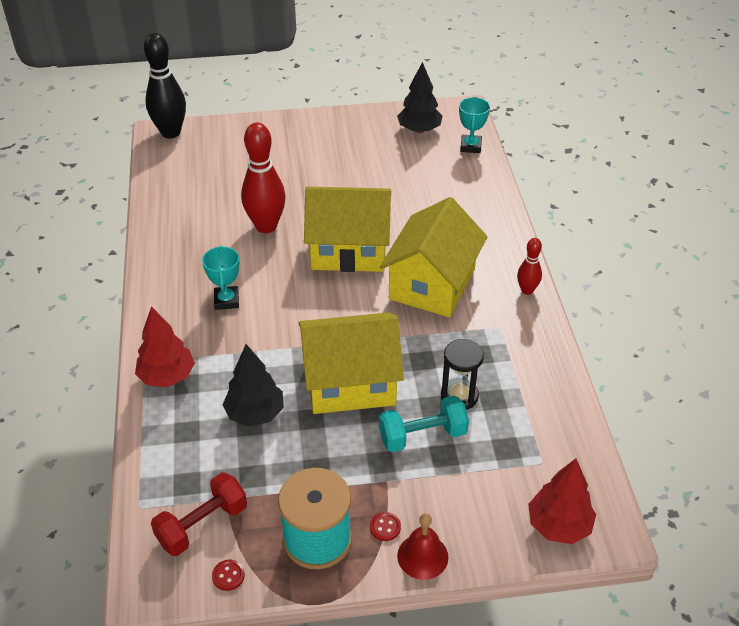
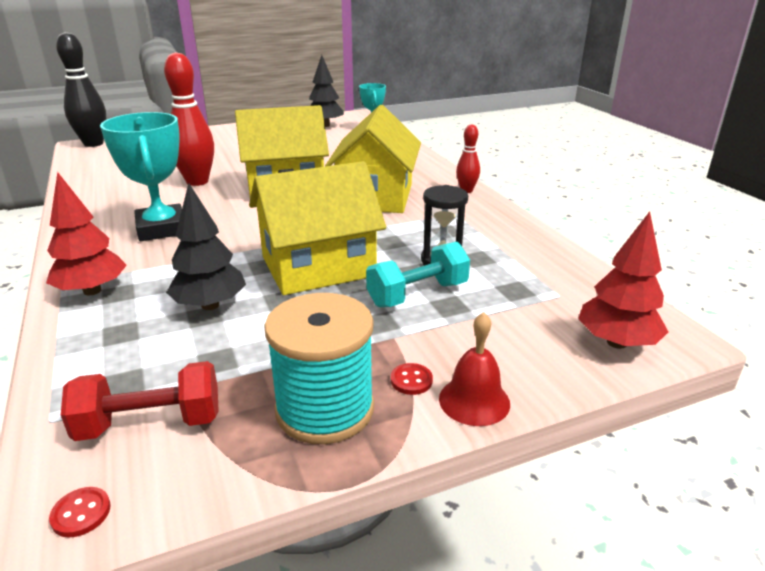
camera: 15 degrees left, 15 degrees down
red dumbbell [151,472,247,556] -> red dumbbell turned 45 degrees clockwise [61,361,219,441]
turquoise trophy [202,246,239,310] -> turquoise trophy [100,112,182,241], size x1.71
red button [212,560,245,591] -> red button moved to [49,487,111,537]

